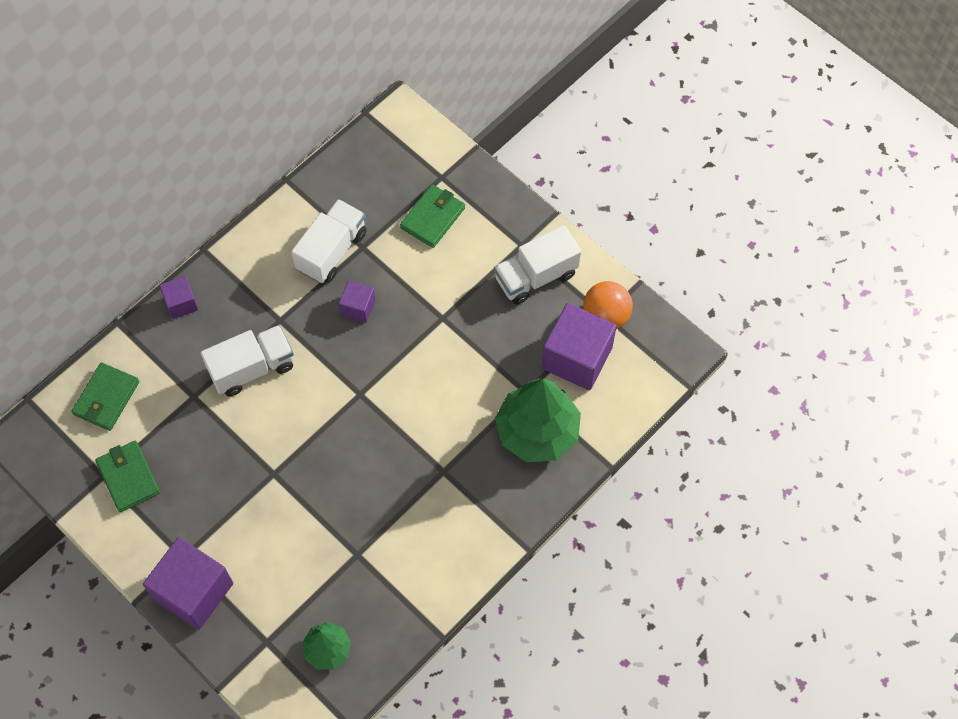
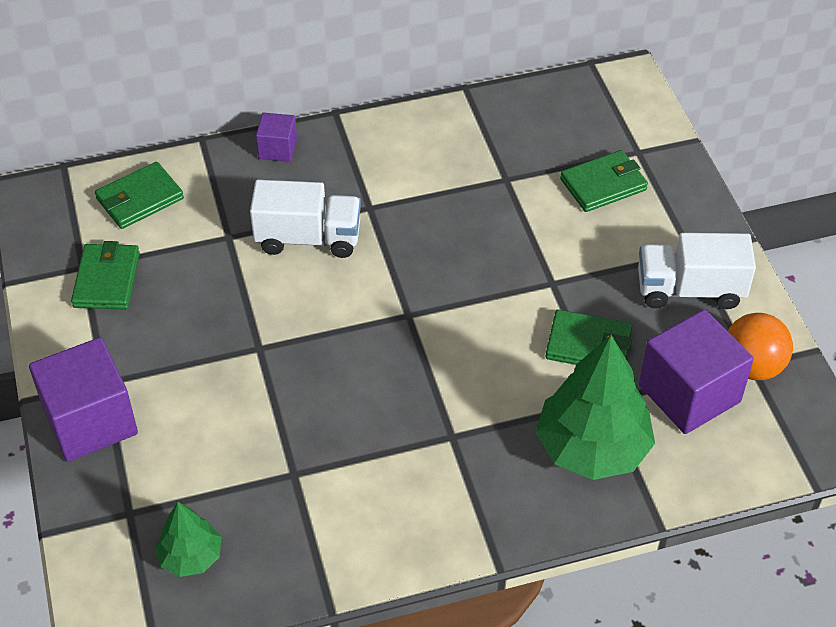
camera: 30 degrees right, 15 degrees down
white truck [291,199,367,283] -> none
purple cube [339,280,376,323] -> none
none -> green wallet [546,309,633,365]

